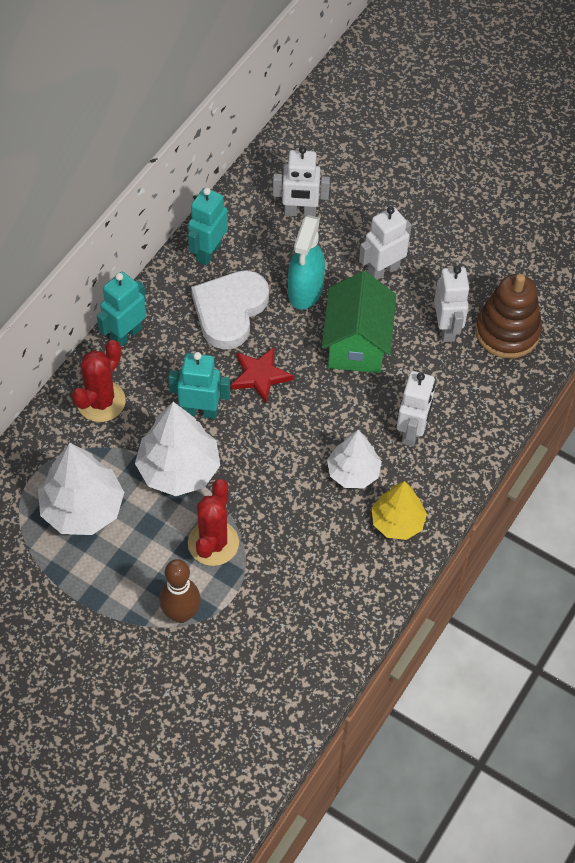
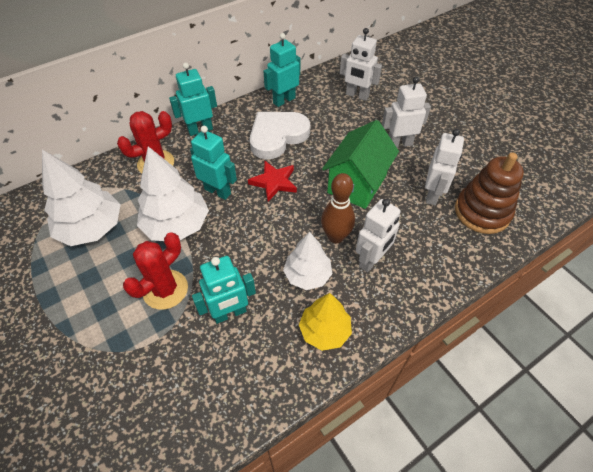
camera: 25 degrees right, 5 degrees down
brown bowling pin [159,559,201,623] -> brown bowling pin moved to [321,173,355,243]
turquoise spray bottle [288,215,325,309] -> none
none -> turquoise robot [192,256,256,324]

